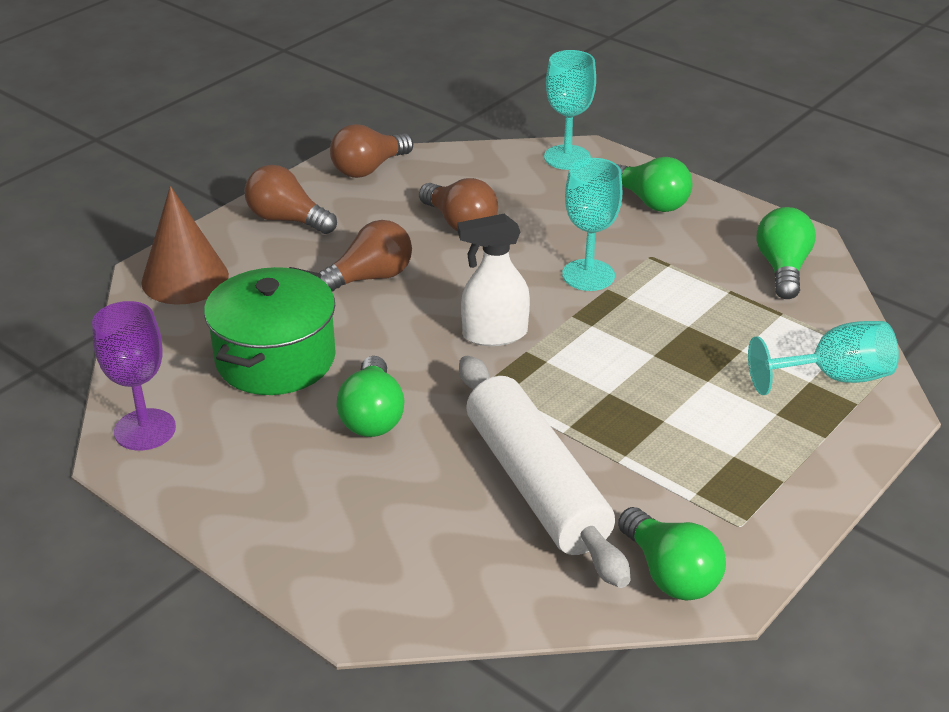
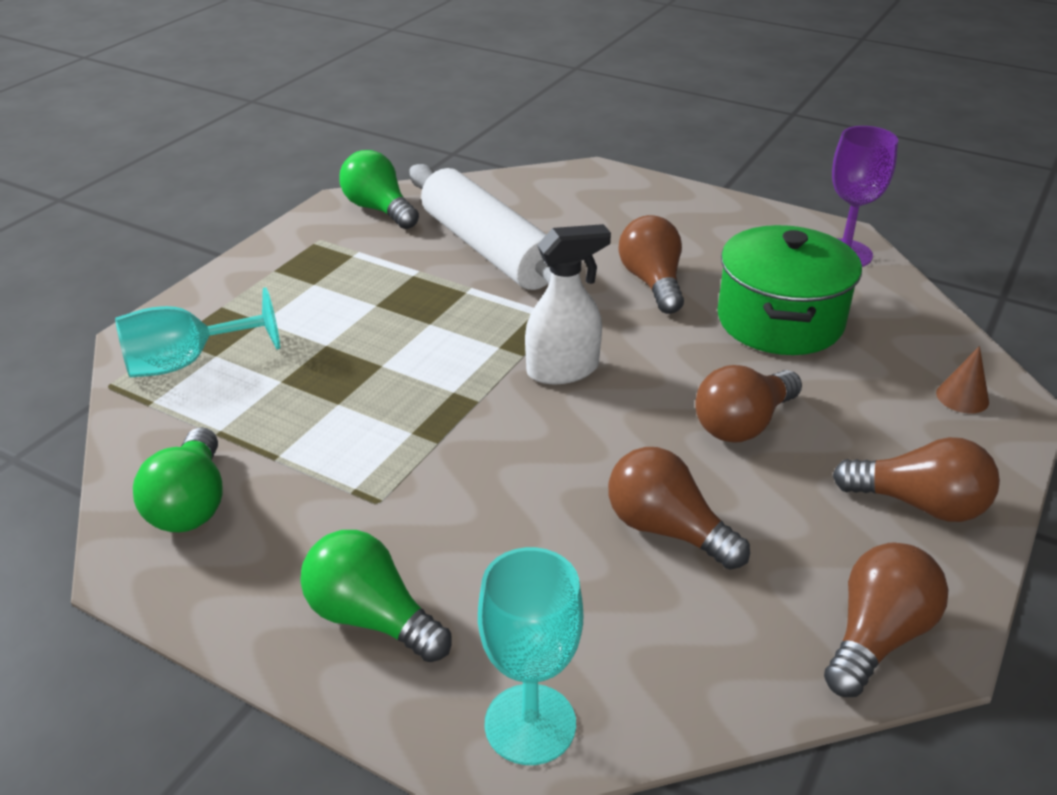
camera: 170 degrees right, 0 degrees up
brown cone [141,186,229,305] -> brown cone [936,346,989,413], size x0.47
green light bulb [337,356,405,437] -> brown light bulb [619,215,684,314]
turquoise goblet [562,158,622,291] -> none

